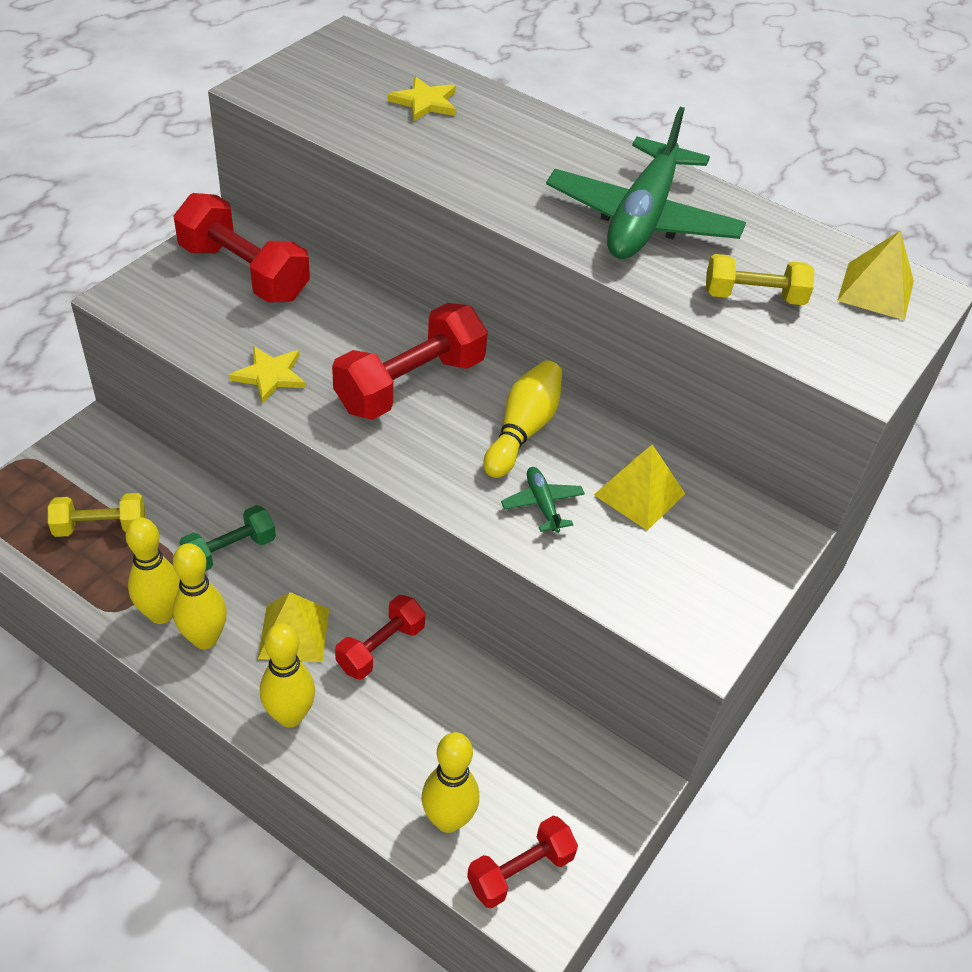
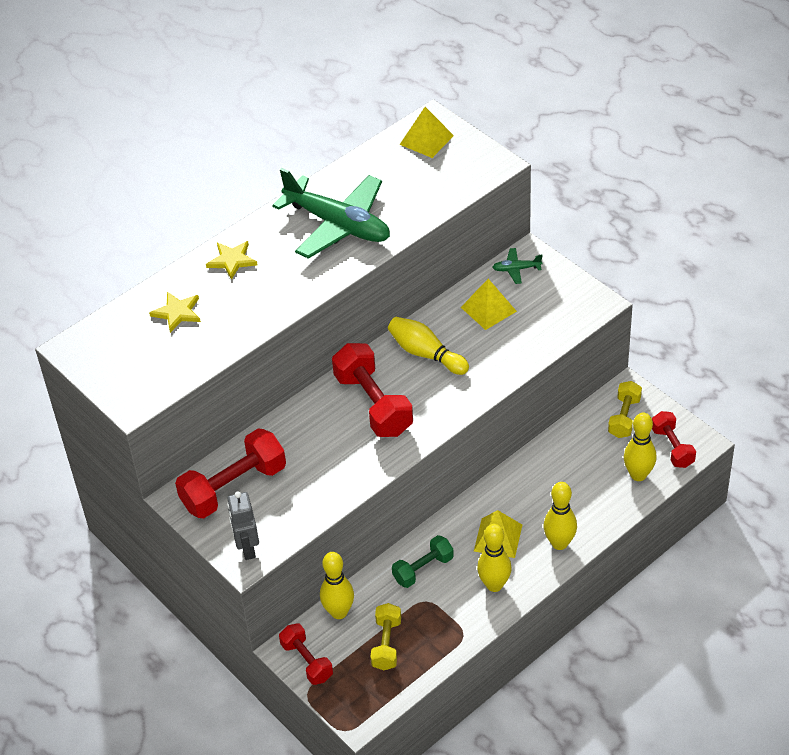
camera: 70 degrees left, 0 degrees up
yellow bowling pin [126,518,180,624] -> yellow bowling pin moved to [320,552,354,619]
green dumbbell [179,505,276,571] -> green dumbbell turned 75 degrees clockwise [392,535,454,588]
yellow star [229,346,306,404] -> yellow star moved to [206,241,258,280]
red dumbbell [335,595,425,679] -> red dumbbell moved to [279,623,333,685]
green plane [501,467,585,533] -> green plane moved to [492,248,543,284]
yellow dumbbell [706,254,814,305] -> yellow dumbbell moved to [608,381,642,438]
none -> grey robot [227,492,259,560]

